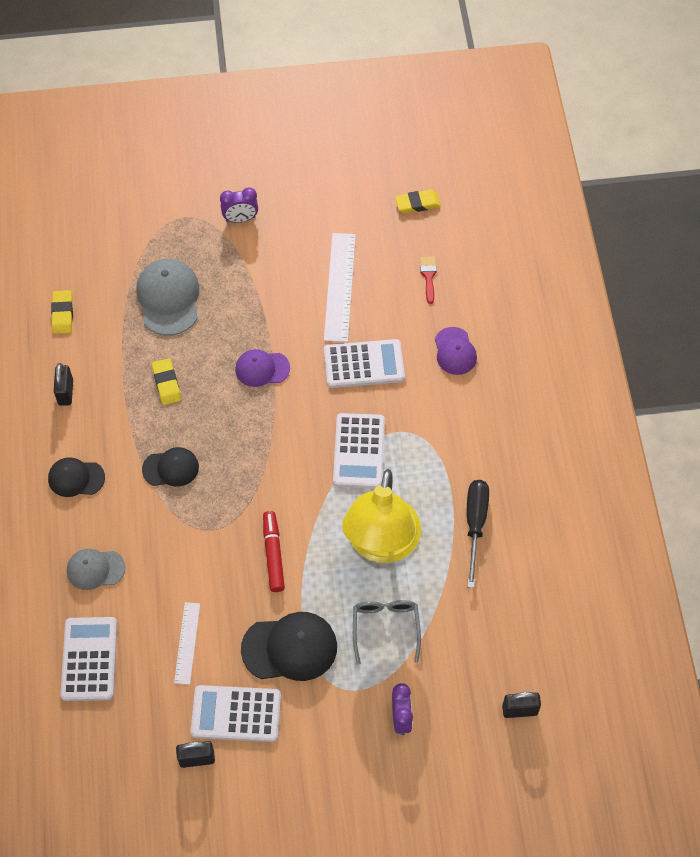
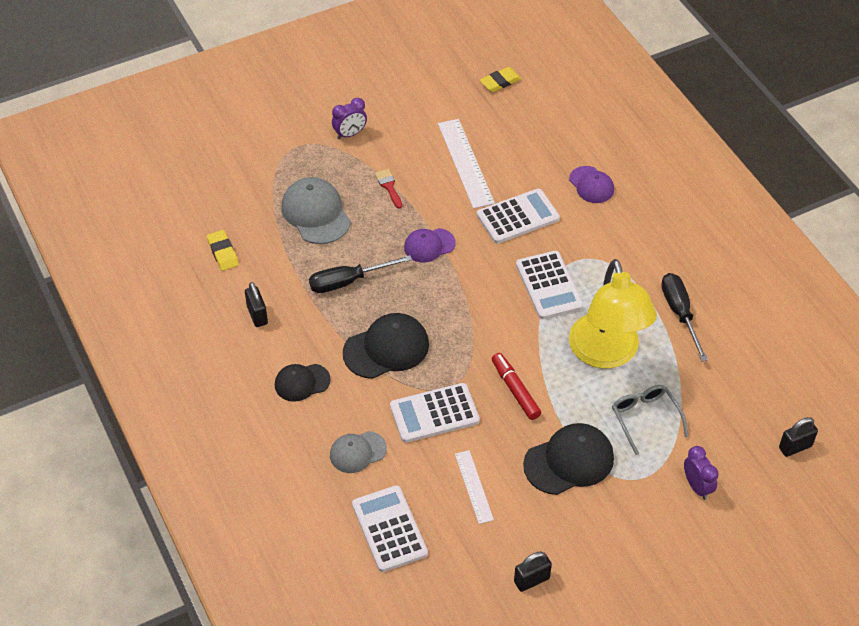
camera: 20 degrees left, 10 degrees down
black cap [142,447,199,487] -> black cap [343,313,429,379], size x1.60
yellow eraser [152,358,181,405] -> black screwdriver [309,255,412,293]
white calculator [191,685,281,742] -> white calculator moved to [390,383,480,443]
red brush [420,257,437,304] -> red brush moved to [375,169,402,209]

